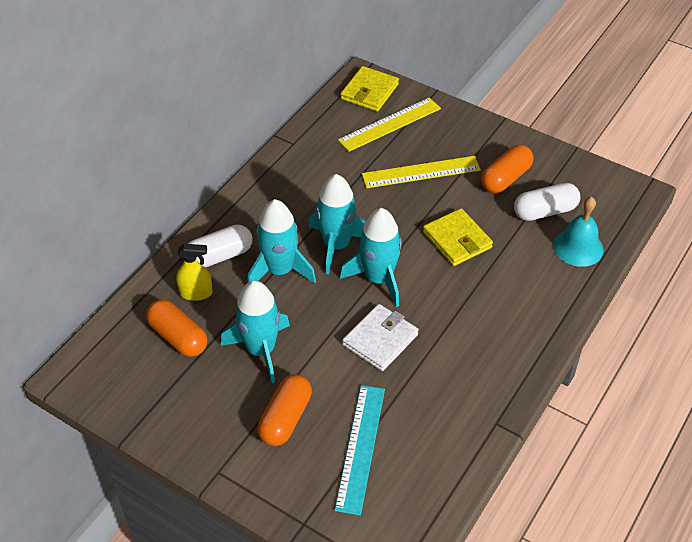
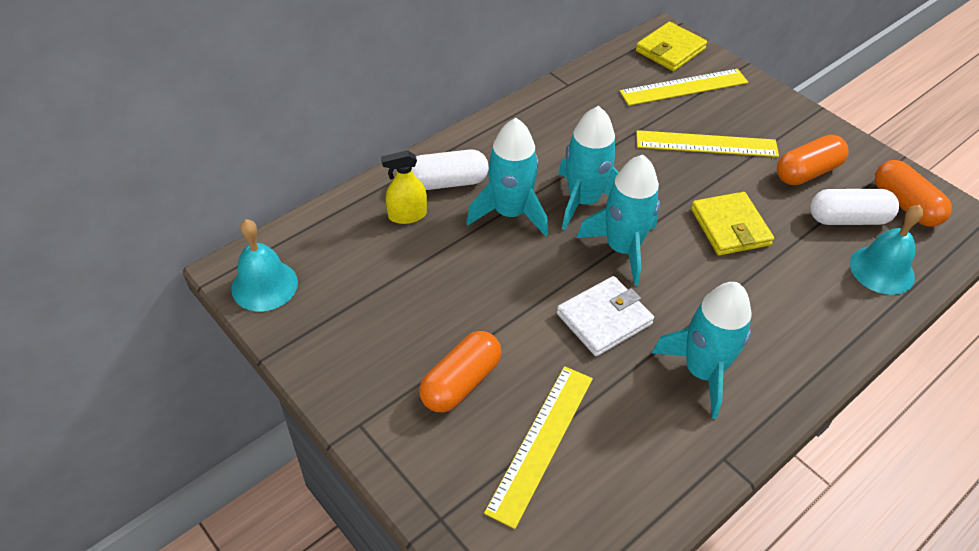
camera: 15 degrees right, 0 degrees up
orange capsule [146,300,207,357] -> orange capsule moved to [875,160,952,227]
yellow spray bottle [176,244,213,301] -> yellow spray bottle turned 150 degrees clockwise [381,150,427,224]
turquoise rocket [221,280,290,383] -> turquoise rocket moved to [652,282,752,419]
turquoise ruler [335,385,385,515] -> yellow ruler [484,366,593,529]
none -> turquoise bell [231,219,298,311]

